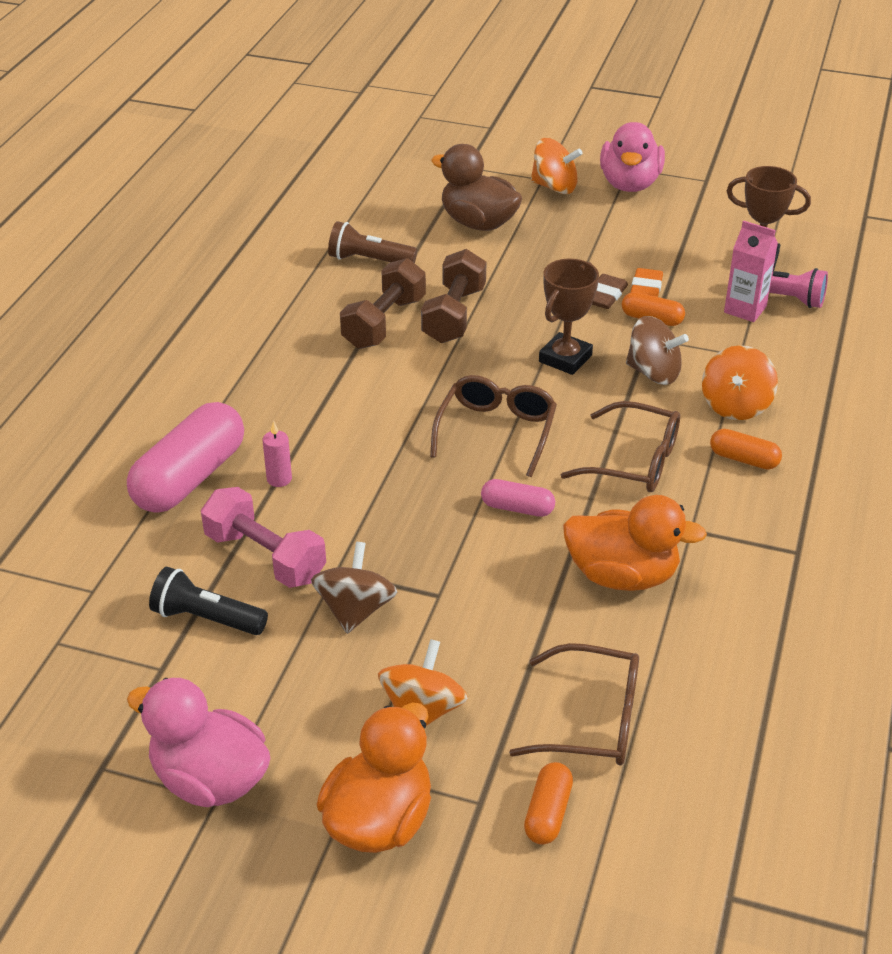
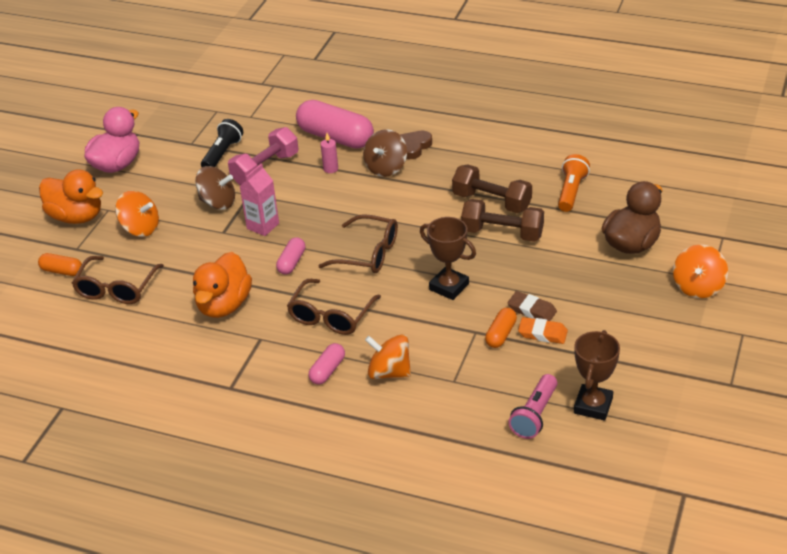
camera: 95 degrees right, 0 degrees up
brown flashlight [328,221,417,263] -> orange flashlight [558,154,590,212]
pink duck [600,122,665,192] -> none
brown spinning top [626,316,689,385] -> brown spinning top moved to [363,129,407,177]
orange capsule [710,429,782,469] -> pink capsule [308,343,345,385]
pink carton [724,220,778,322] -> pink carton moved to [240,164,279,236]
none -> brown heart [400,131,432,159]

